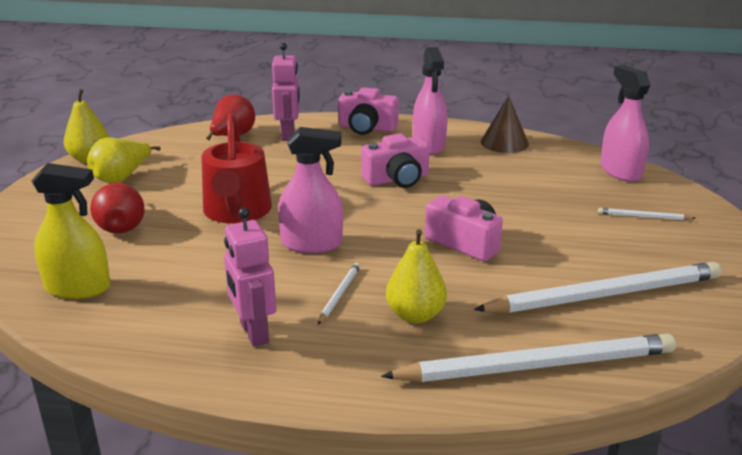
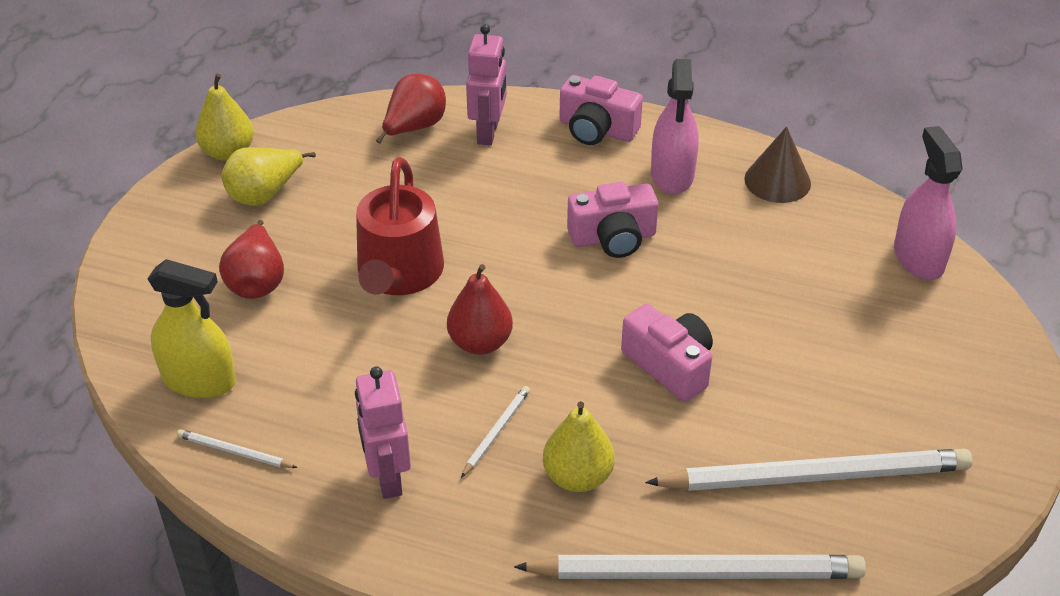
camera: 10 degrees right, 15 degrees up
pink spray bottle [278,127,343,253] -> red pear [447,264,513,355]
white pencil [598,208,695,220] -> white pencil moved to [177,429,297,468]

